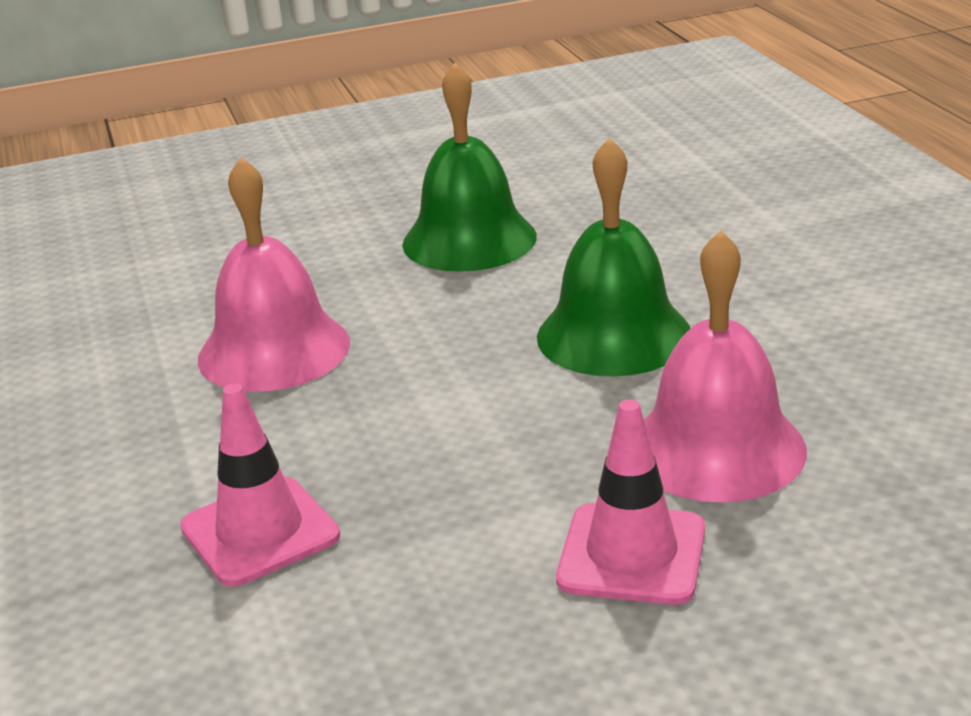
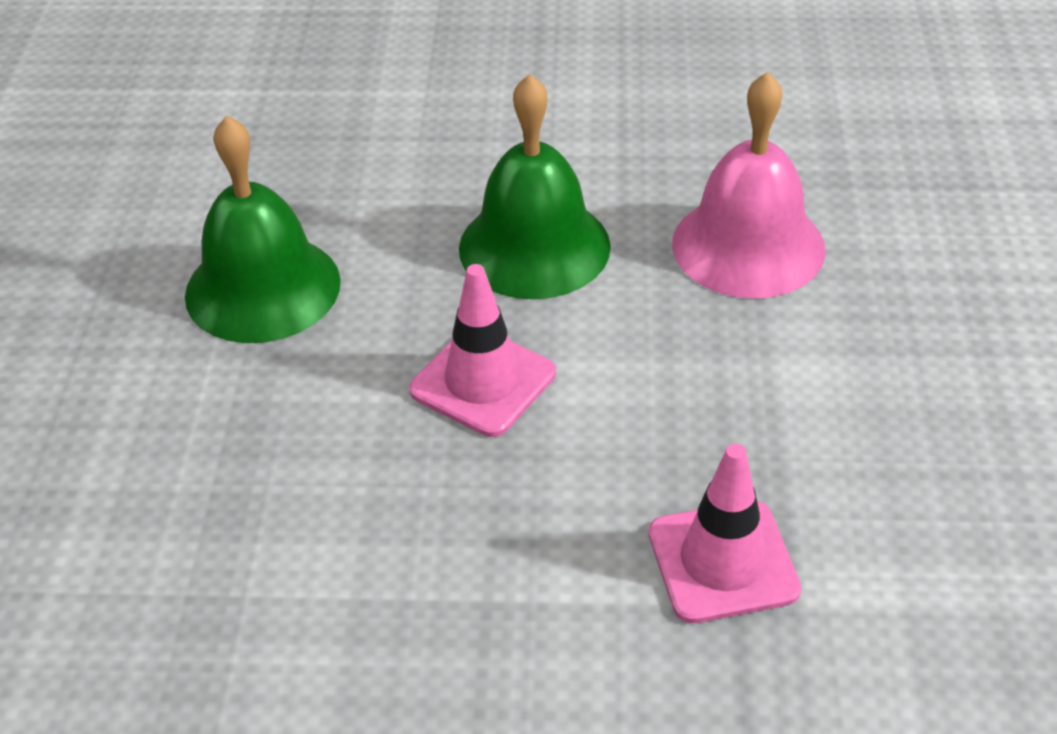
camera: 70 degrees left, 15 degrees up
pink bell [198,157,350,392] -> none
pink traffic cone [556,399,705,605] -> pink traffic cone moved to [409,264,556,437]

